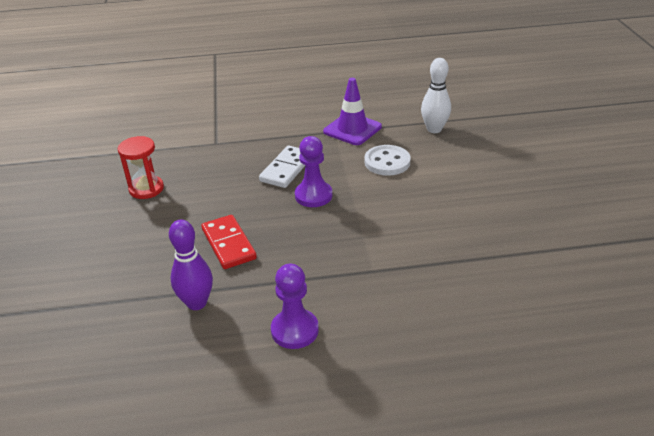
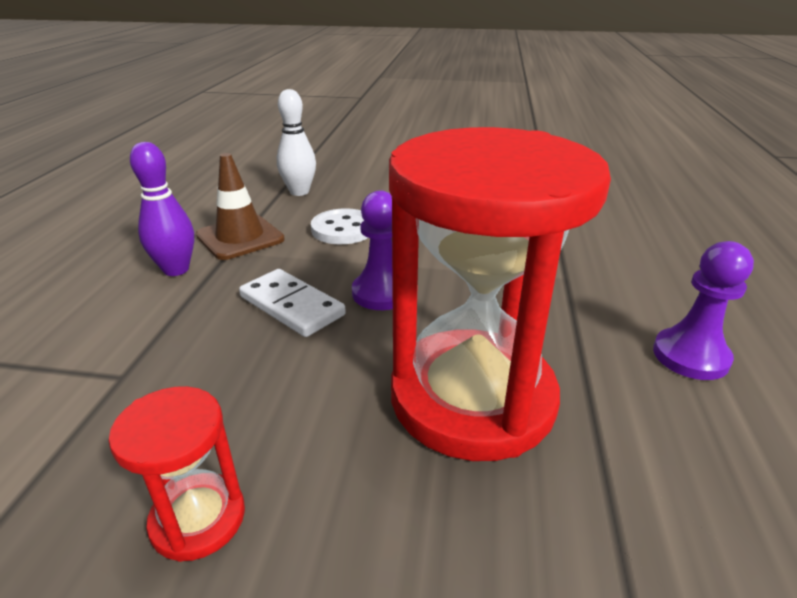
camera: 75 degrees left, 5 degrees down
purple bowling pin [169,220,213,310] -> purple bowling pin moved to [130,142,194,276]
red domino [201,215,257,269] -> red hourglass [389,127,611,461]
purple traffic cone [323,78,382,145] -> brown traffic cone [196,153,285,260]

